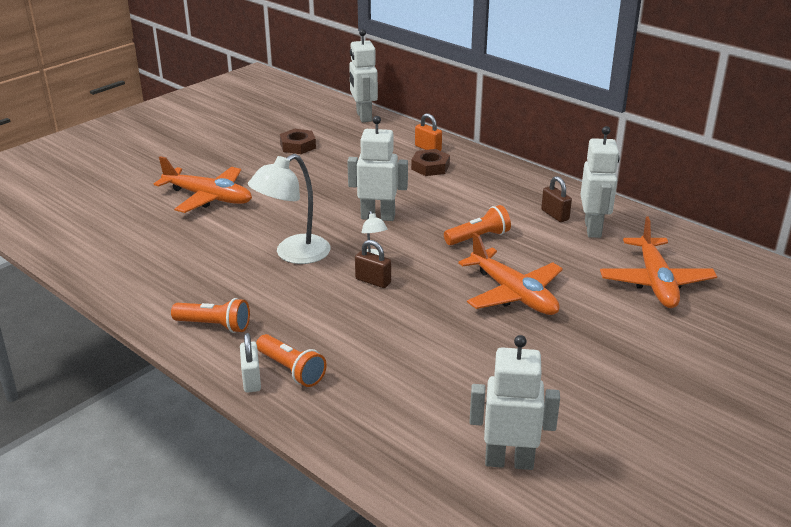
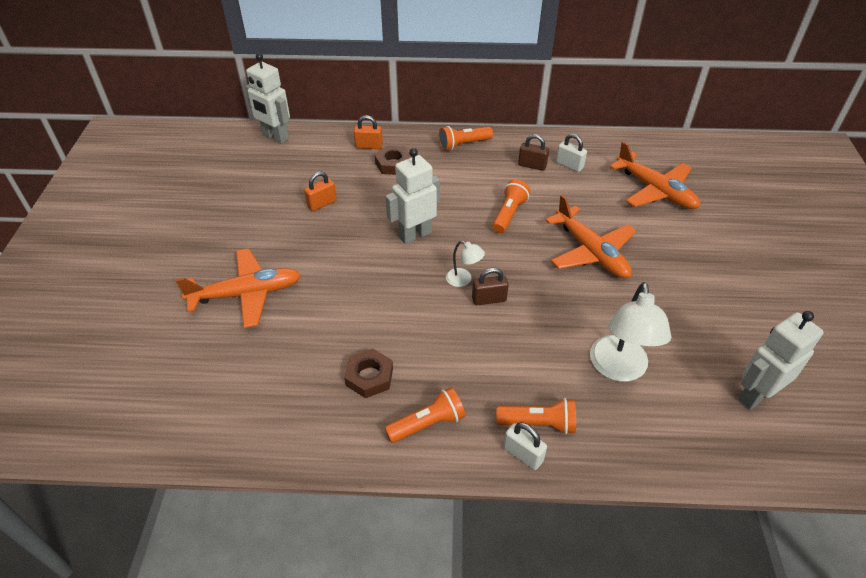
camera: 40 degrees left, 15 degrees up
white lamp [248,154,330,264] -> white lamp moved to [590,282,671,382]
brown nut [280,129,316,154] -> brown nut moved to [344,348,393,398]
orange plane [458,233,563,315] -> orange plane turned 45 degrees clockwise [545,195,636,278]
white robot [580,126,620,238] -> white padlock [556,134,587,172]
none -> orange padlock [304,171,337,211]
none -> orange flashlight [439,126,493,151]

